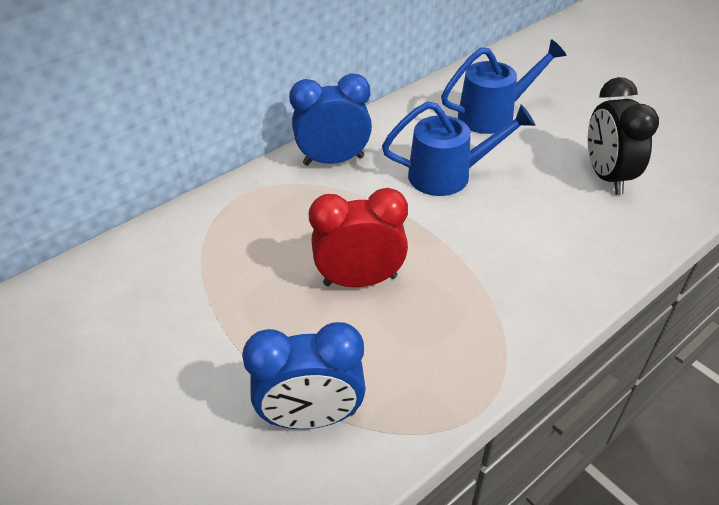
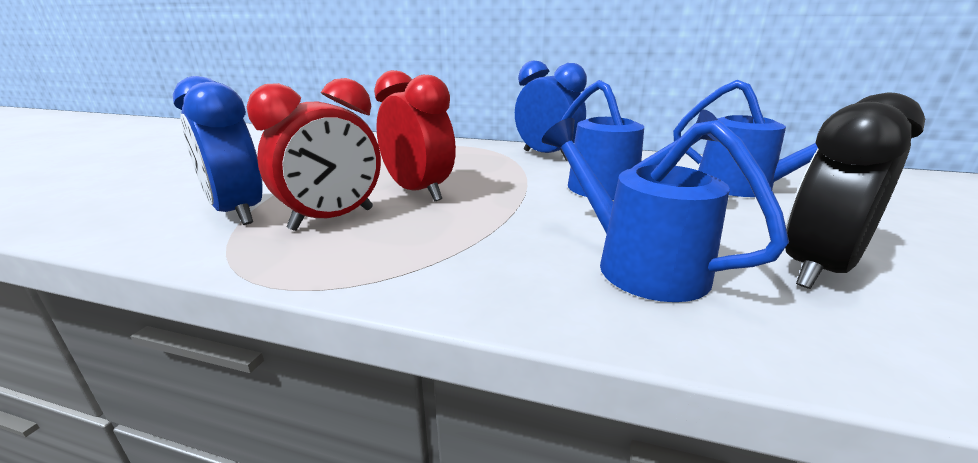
camera: 55 degrees right, 20 degrees down
none -> red clock [247,78,381,231]
none -> blue watering can [542,118,789,302]

